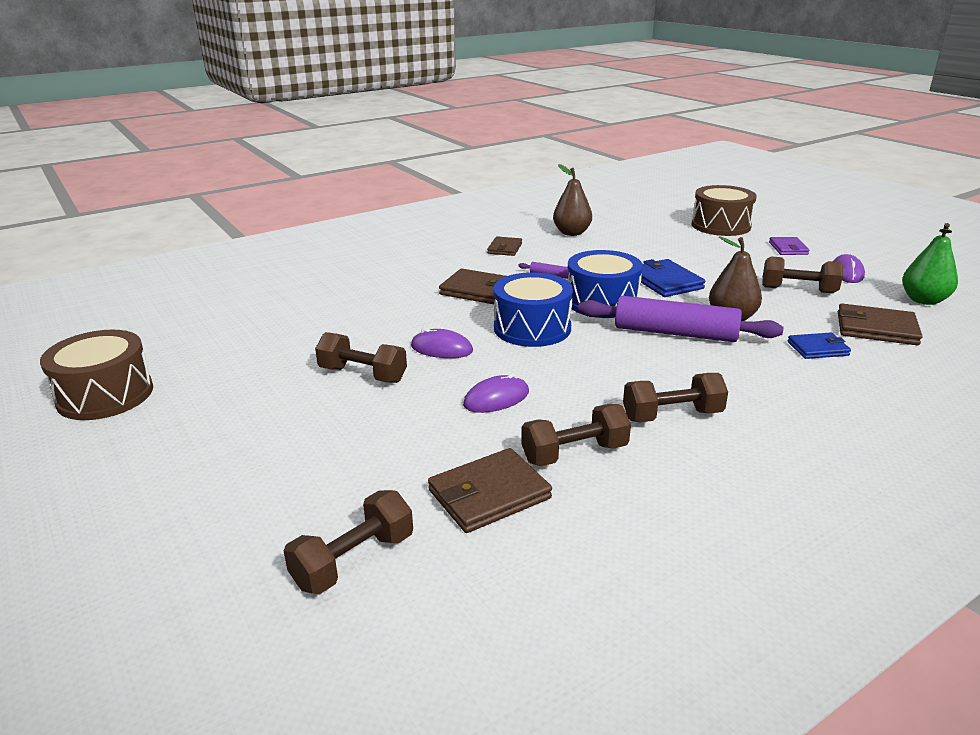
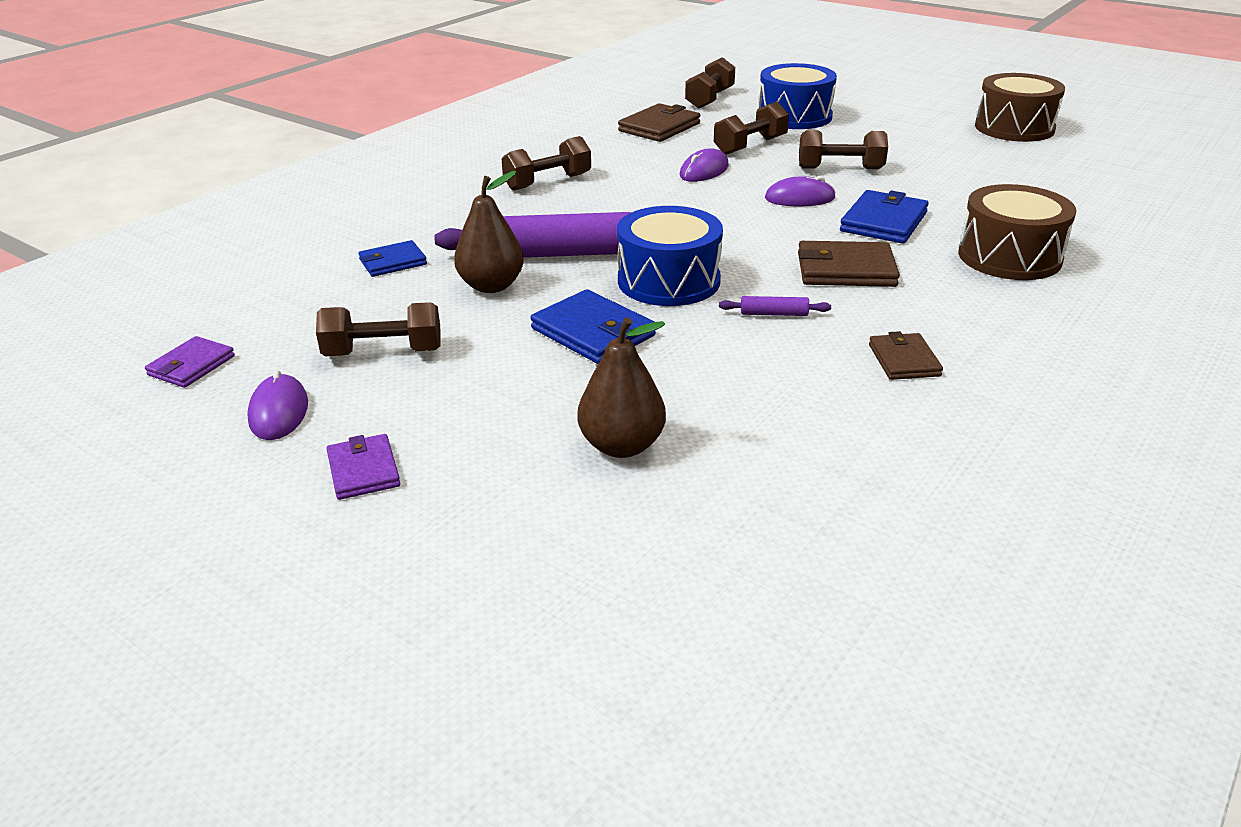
camera: 160 degrees right, 5 degrees up
blue drum [494,272,573,347] -> blue drum moved to [759,63,837,129]
brown dumbbell [521,404,631,466] -> brown dumbbell moved to [714,102,789,155]
brown pear [553,164,592,236] -> brown pear moved to [577,317,666,458]
brown drum [691,185,757,236] -> brown drum moved to [958,184,1076,280]
brown wallet [838,304,923,345] -> none
green pear [902,223,958,305] -> purple wallet [145,336,235,388]
none -> blue wallet [840,190,929,244]

